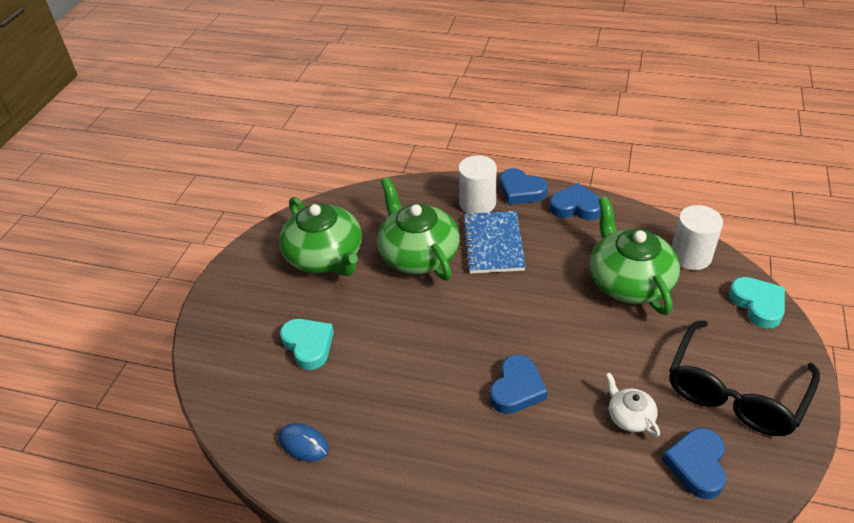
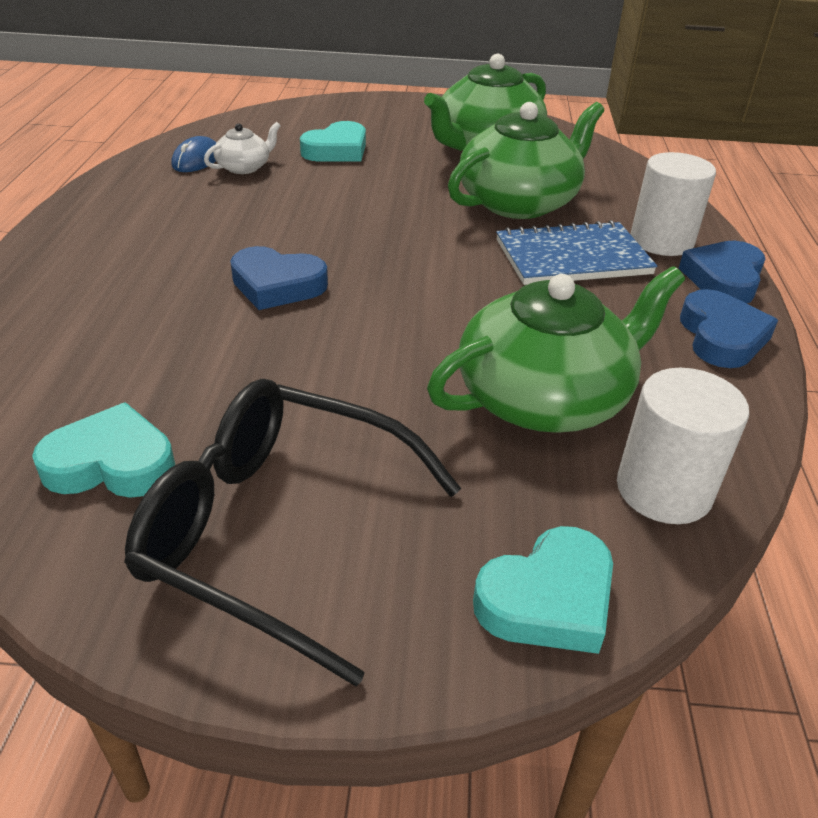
camera: 75 degrees right, 5 degrees down
white teapot [606,372,660,437] -> white teapot moved to [204,122,281,174]
blue heart [662,428,726,499] -> turquoise heart [32,402,175,498]

